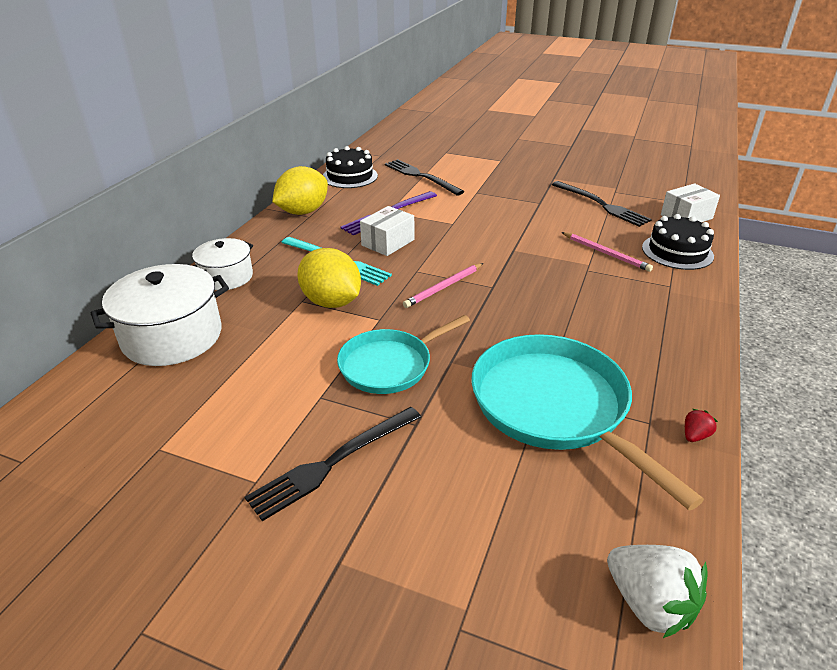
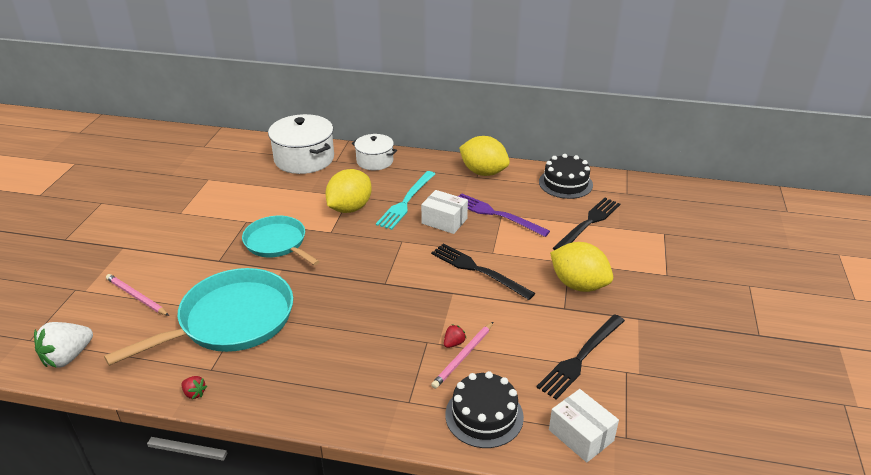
camera: 80 degrees right, 0 degrees up
black fork [245,407,421,521] -> black fork moved to [431,243,535,300]
pink pencil [403,263,483,308] -> pink pencil moved to [106,274,169,316]
none -> red strawberry [444,324,467,348]
none -> yellow lemon [550,242,613,292]

